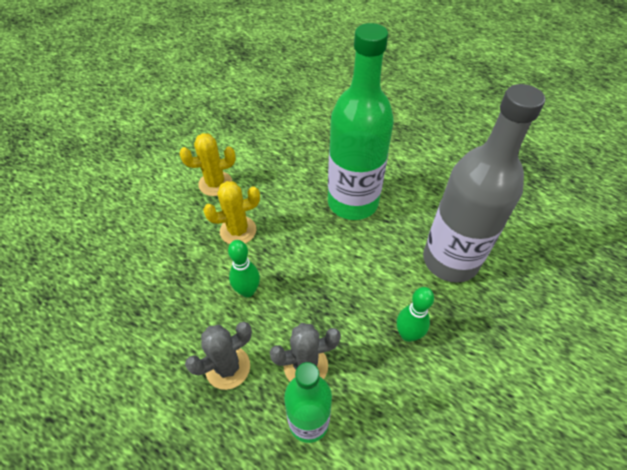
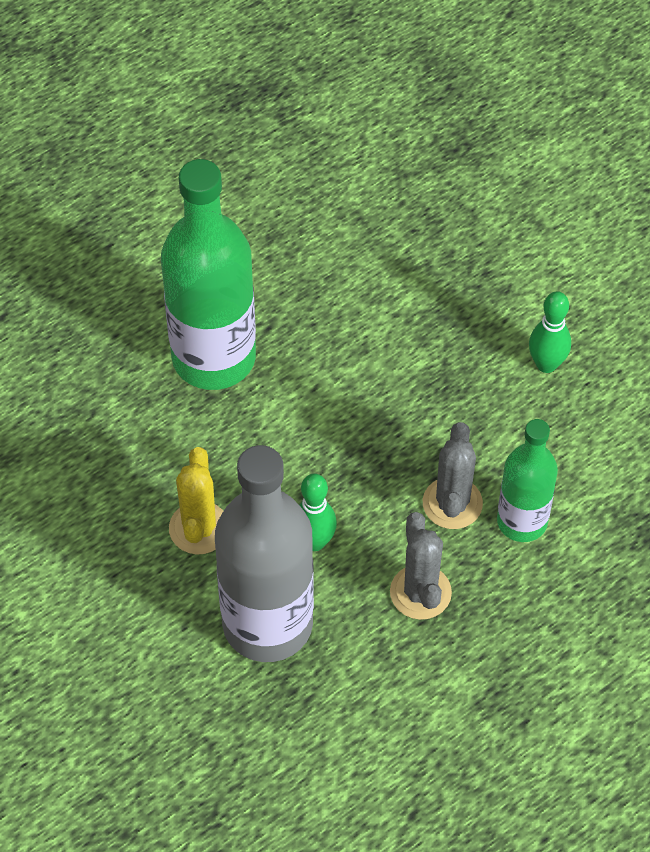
camera: 70 degrees left, 5 degrees up
yellow cactus [179,133,236,196] -> none
green bowling pin [397,287,434,342] -> green bowling pin moved to [529,291,571,373]
grey bottle [423,84,545,283] -> grey bottle moved to [215,445,314,662]

